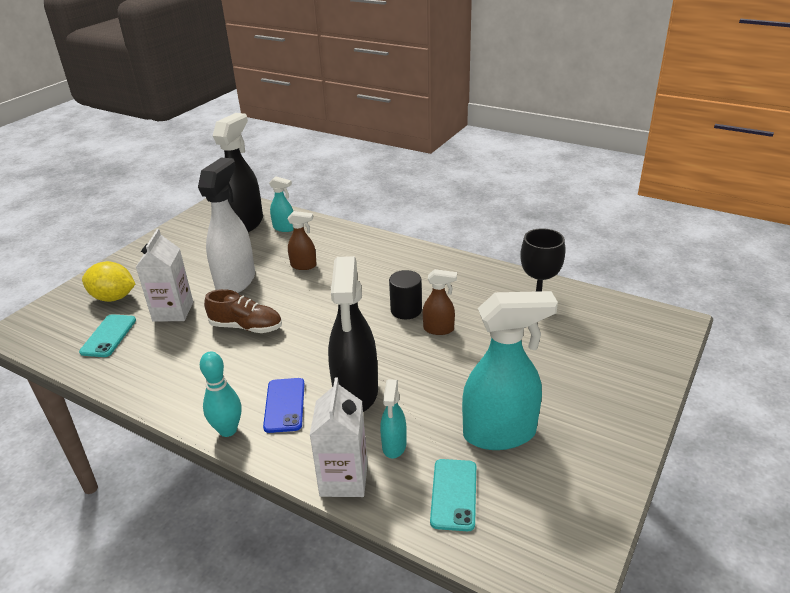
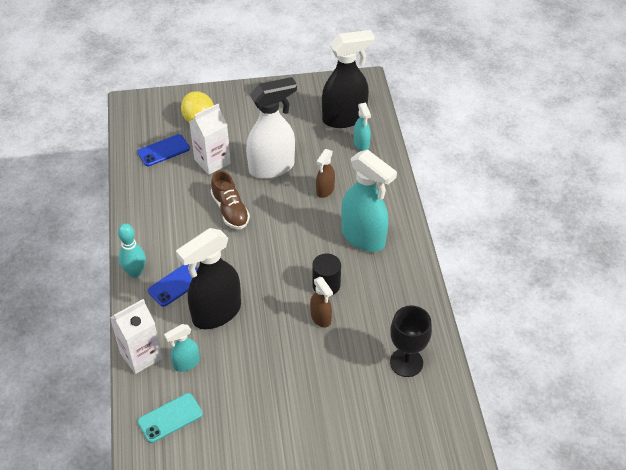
camera: 50 degrees right, 15 degrees up
turquoise phone [79,314,136,357] -> blue phone [137,134,190,166]
brown spray bottle [288,211,317,270] -> brown spray bottle turned 60 degrees clockwise [316,149,335,198]
turquoise spray bottle [462,291,558,450] -> turquoise spray bottle moved to [341,149,397,252]

